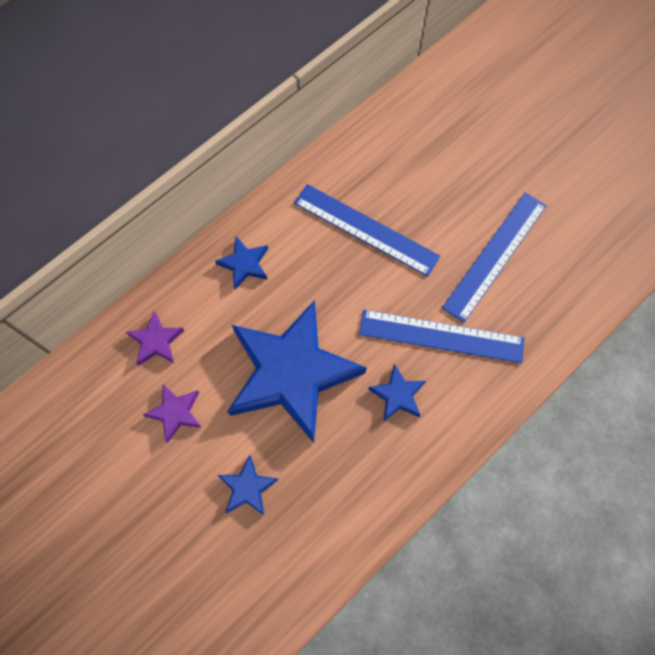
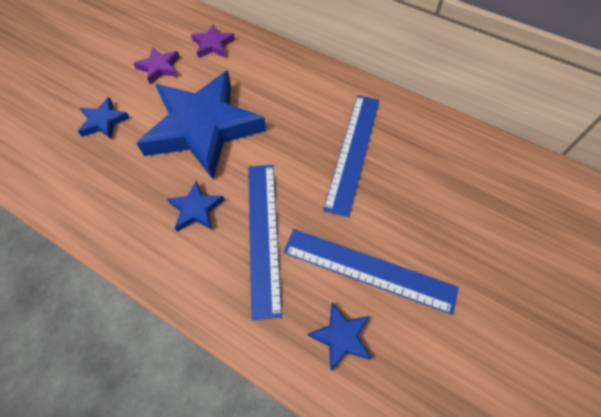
camera: 75 degrees right, 10 degrees down
blue star [215,237,268,289] -> blue star moved to [307,302,372,371]

